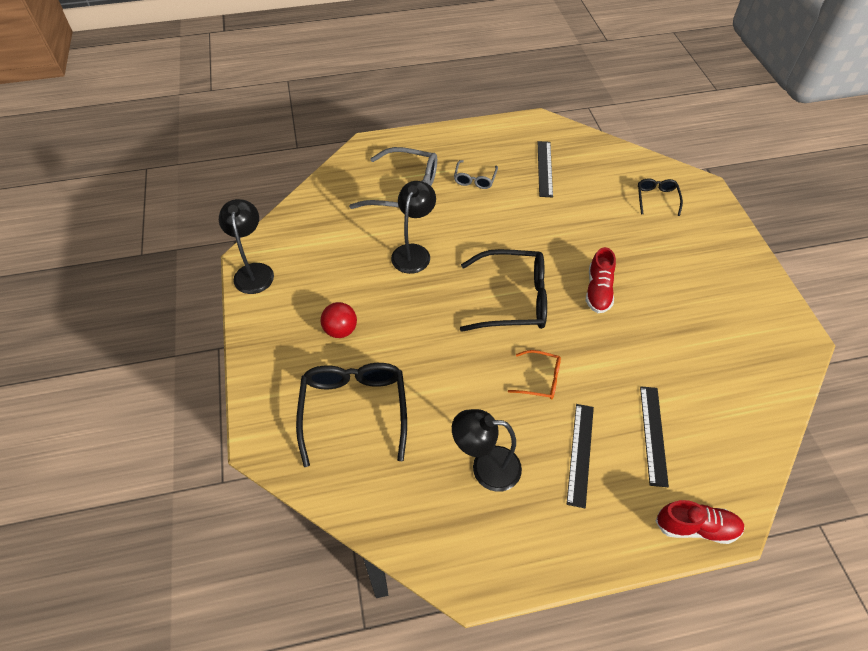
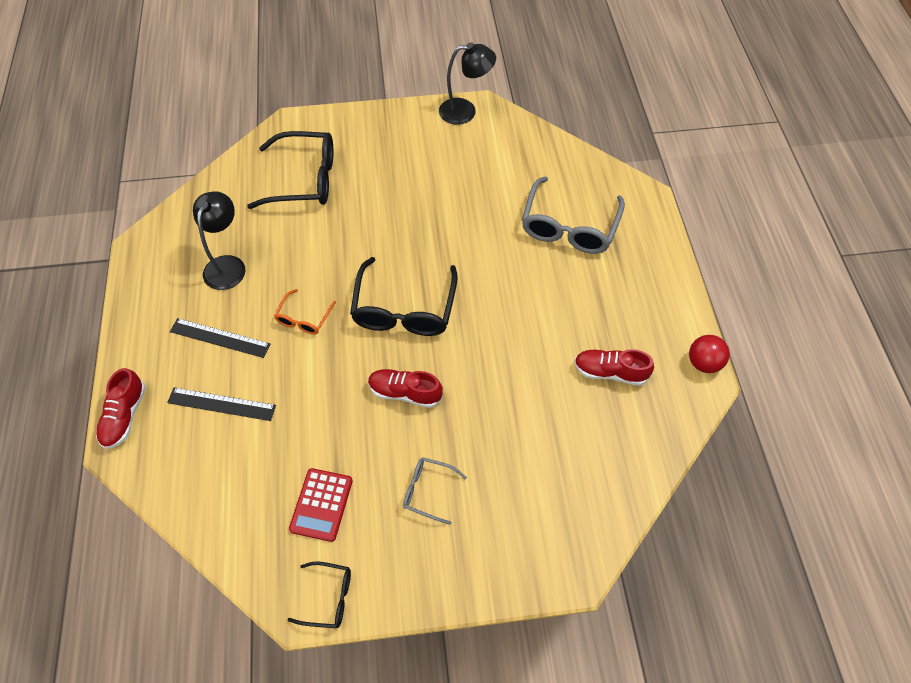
camera: 95 degrees right, 5 degrees up
red ball [320,302,357,338] -> red ball moved to [689,335,730,373]
black lamp [391,181,436,274] -> none
grey glasses [454,160,498,189] -> grey glasses moved to [403,458,467,525]
black ruler [538,141,553,197] -> red shoe [574,349,654,386]
black glasses [638,179,683,216] -> black glasses moved to [288,561,351,628]
none -> red calculator [289,468,353,542]

